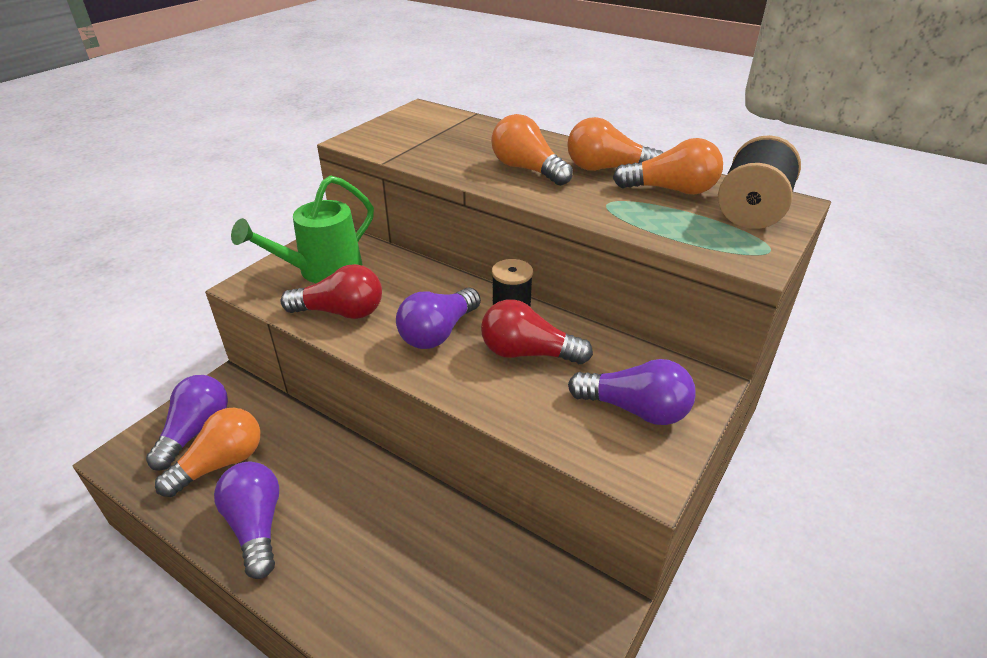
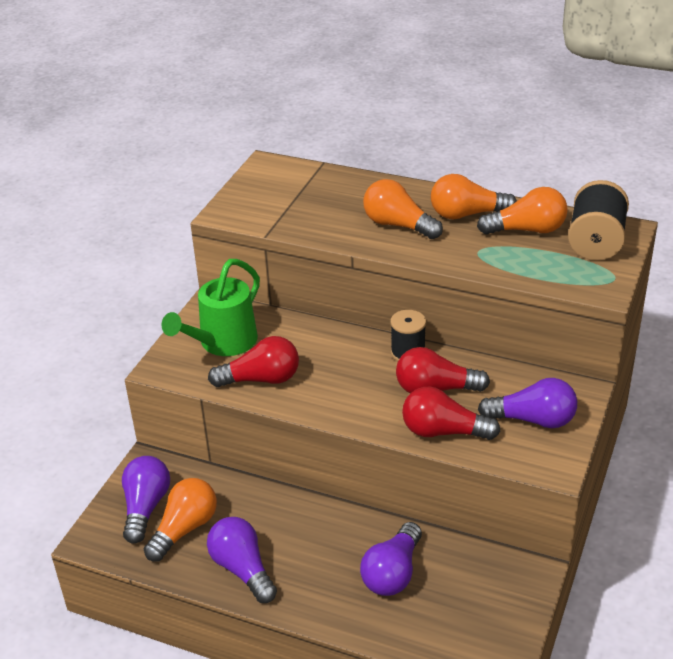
camera: 10 degrees left, 0 degrees up
purple light bulb [396,288,481,349] -> purple light bulb moved to [360,522,422,596]
none -> red light bulb [402,386,501,440]

